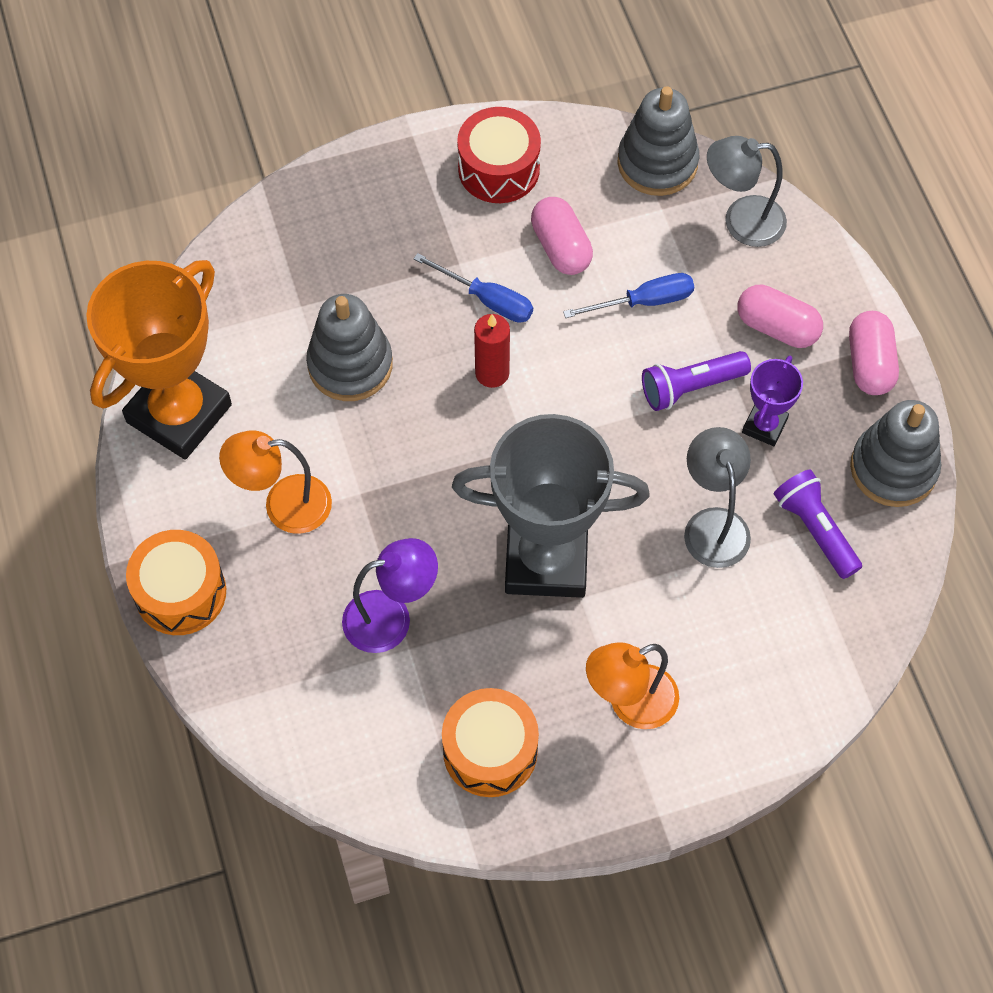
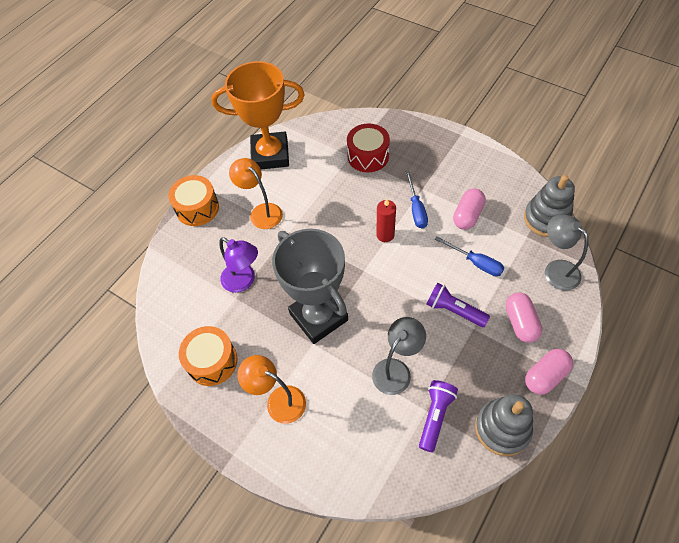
camera: 55 degrees right, 5 degrees down
grey stacking toy [306,294,393,401] -> none
red drum [457,107,541,203] -> red drum moved to [347,124,390,172]
purple trophy [742,356,803,446] -> none

